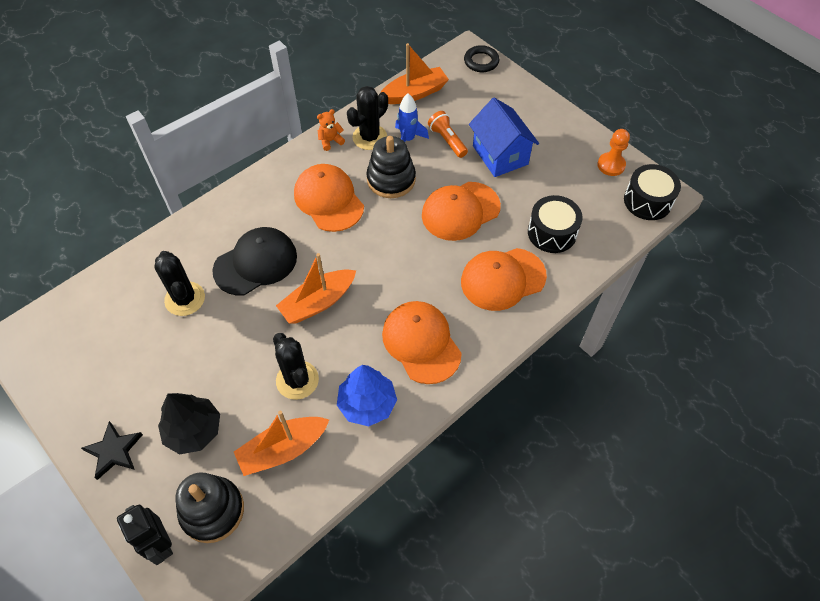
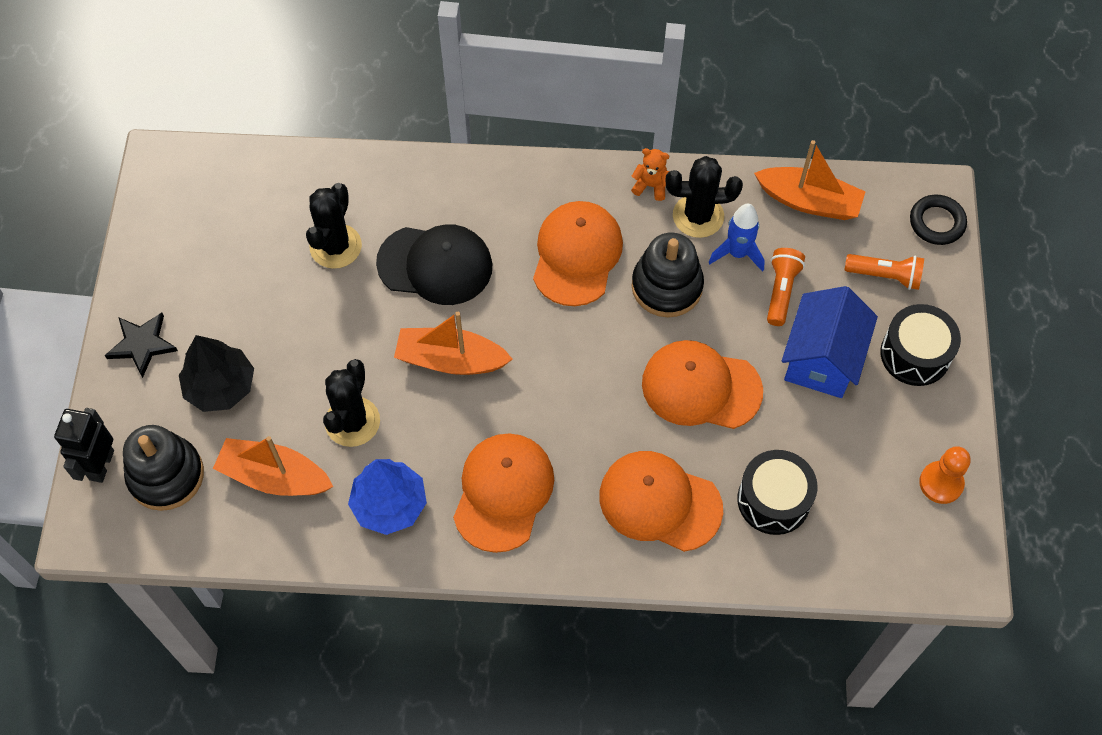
camera: 45 degrees right, 5 degrees up
black drum [624,164,681,220] -> black drum moved to [880,304,961,386]
none -> orange flashlight [845,254,924,290]

